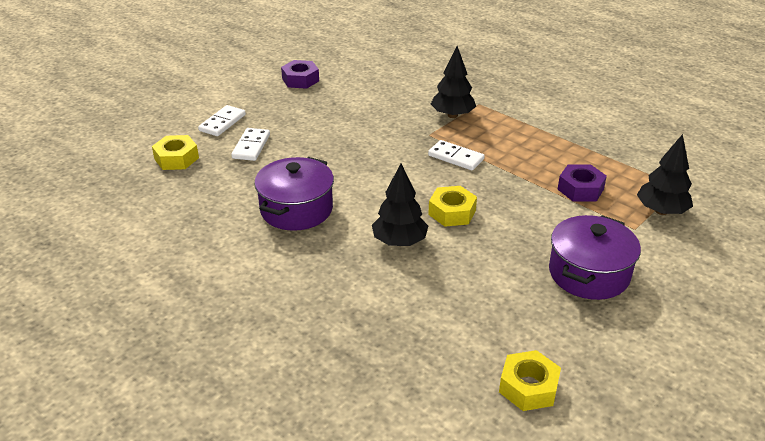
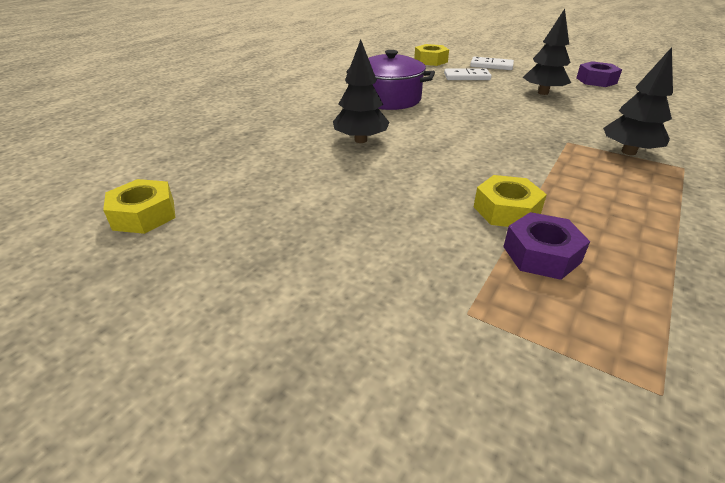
camera: 80 degrees right, 0 degrees up
white domino [428,140,484,171] -> none
yellow nut [428,186,477,227] -> yellow nut moved to [474,175,547,227]
purple pot [549,215,641,300] -> none
black tree [637,134,693,215] -> black tree moved to [523,9,571,95]

